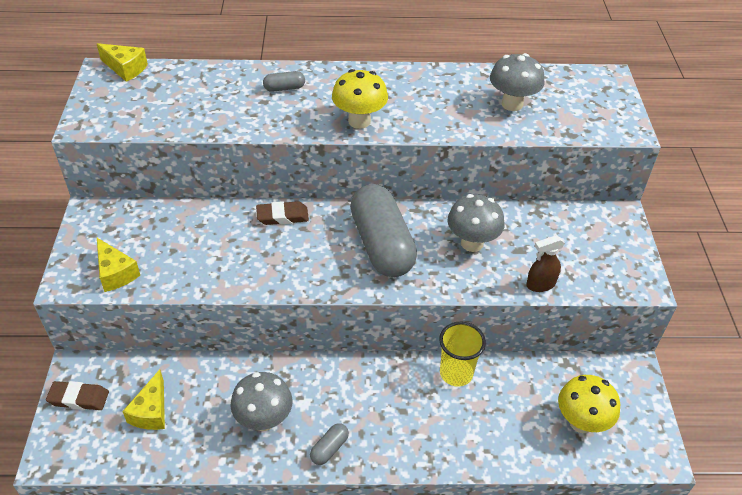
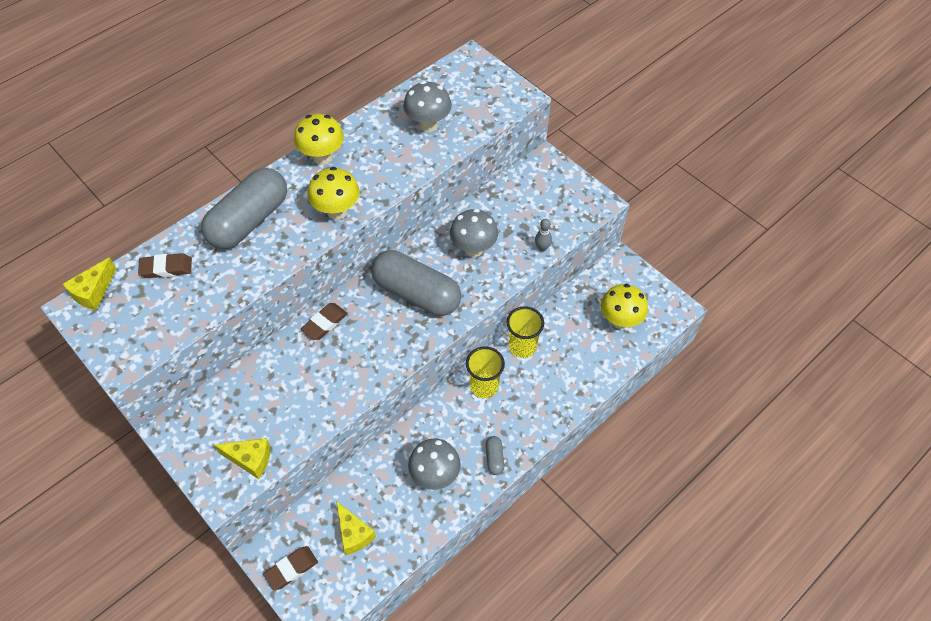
camera: 40 degrees left, 10 degrees up
yellow cheese [97,43,148,82] -> yellow cheese turned 135 degrees clockwise [62,257,116,310]
grey capsule [263,71,305,92] -> grey capsule [201,168,287,249], size x2.49
brown spray bottle [526,235,565,292] -> grey bowling pin [535,218,552,252]
none -> brown eraser [138,253,192,278]
none -> yellow mushroom [294,114,344,165]
none -> yellow cup [466,346,505,398]

